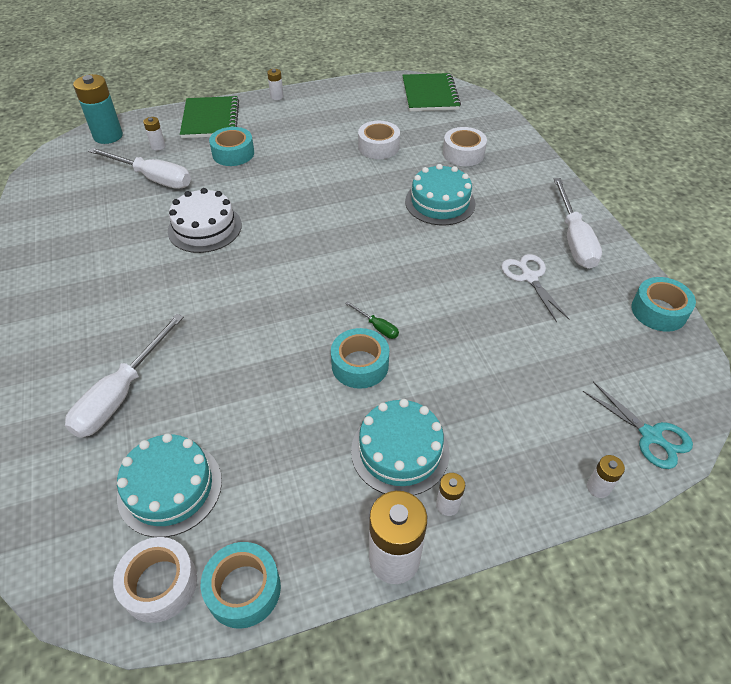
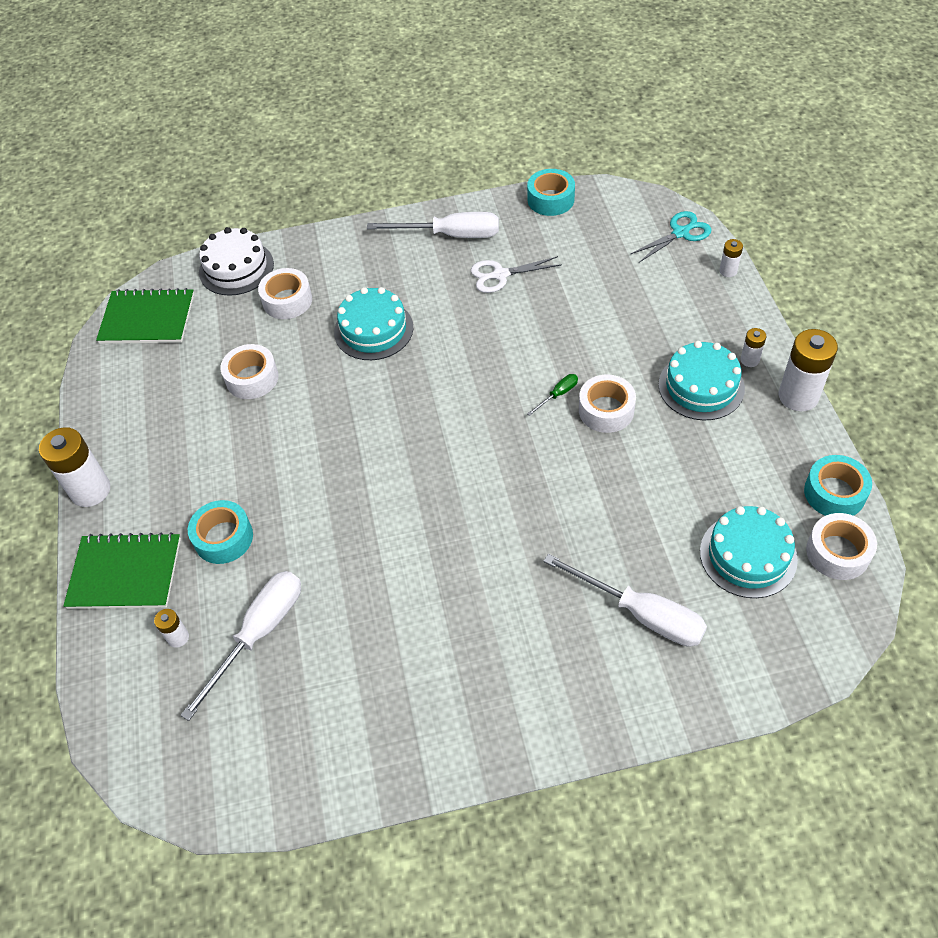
camera: 80 degrees left, 5 degrees up
turquoise battery [73,74,123,144] -> none
white cake [168,188,242,253] -> white cake moved to [199,227,274,296]
white battery [267,69,284,100] -> white battery [39,427,110,507], size x2.03
turquoise tape [331,328,389,389] -> white tape [579,374,636,433]

